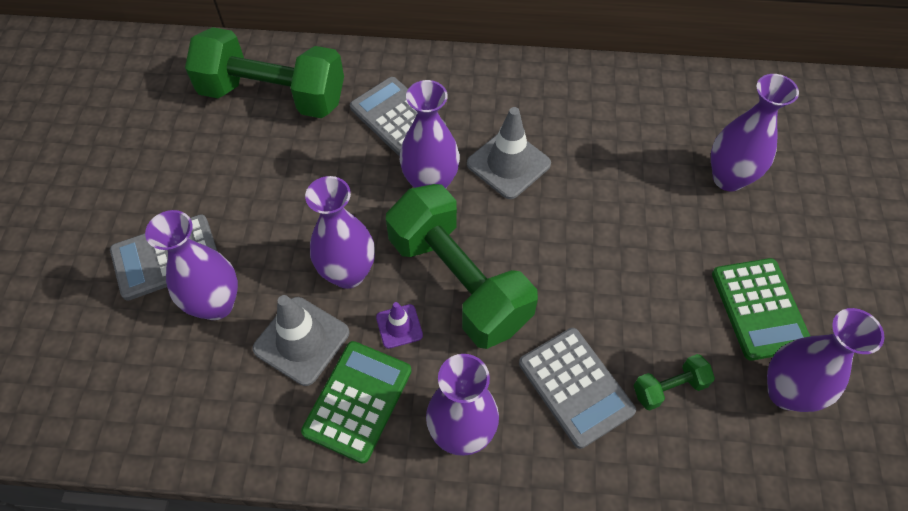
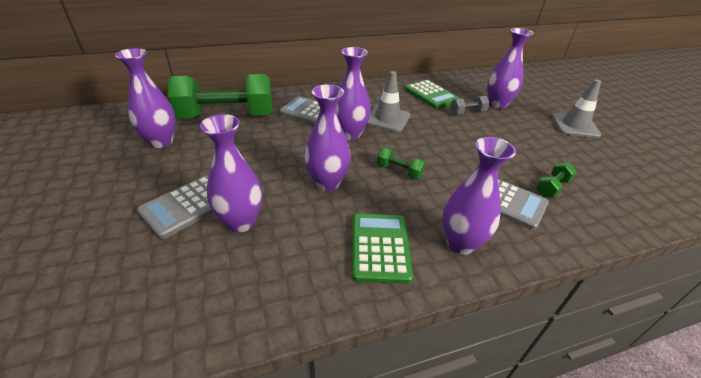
camera: 25 degrees left, 20 degrees down
grey traffic cone [252,295,349,386] -> grey traffic cone moved to [552,80,601,138]
purple traffic cone [376,302,423,349] -> none
green dumbbell [386,184,538,349] -> green dumbbell [377,147,426,179], size x0.42
green calculator [712,258,810,361] -> green calculator moved to [405,80,460,109]
purple vase [767,308,884,412] -> purple vase moved to [115,48,176,148]
none -> grey dumbbell [450,96,490,114]

